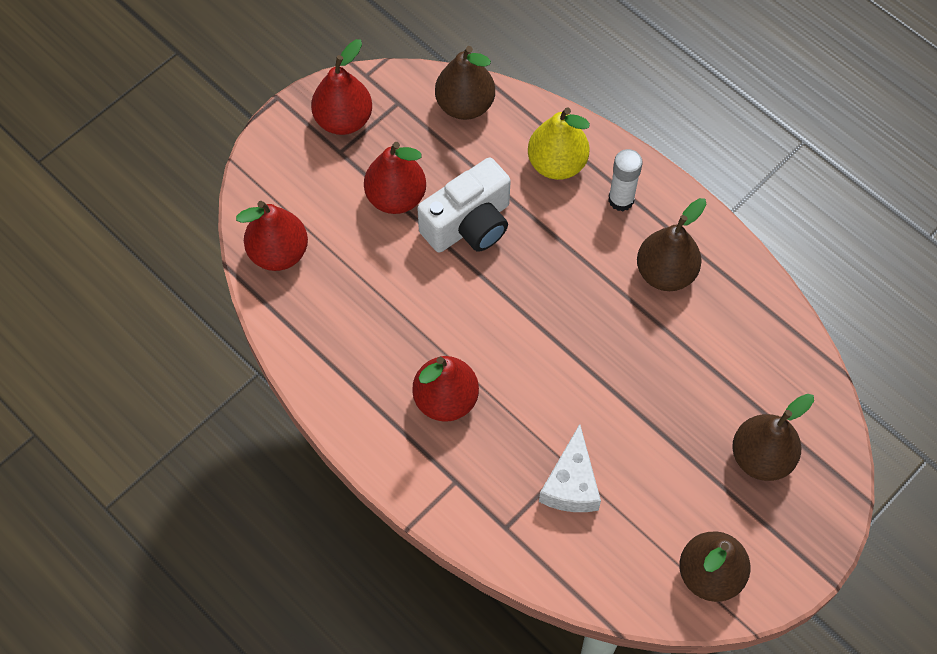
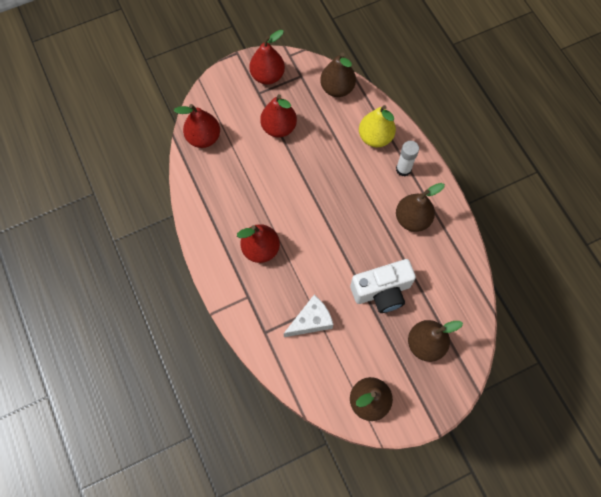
camera: 20 degrees right, 5 degrees up
white camera [417,158,511,253] -> white camera moved to [350,259,416,313]
white cheese [539,424,601,512] -> white cheese turned 150 degrees counterclockwise [284,295,333,337]

